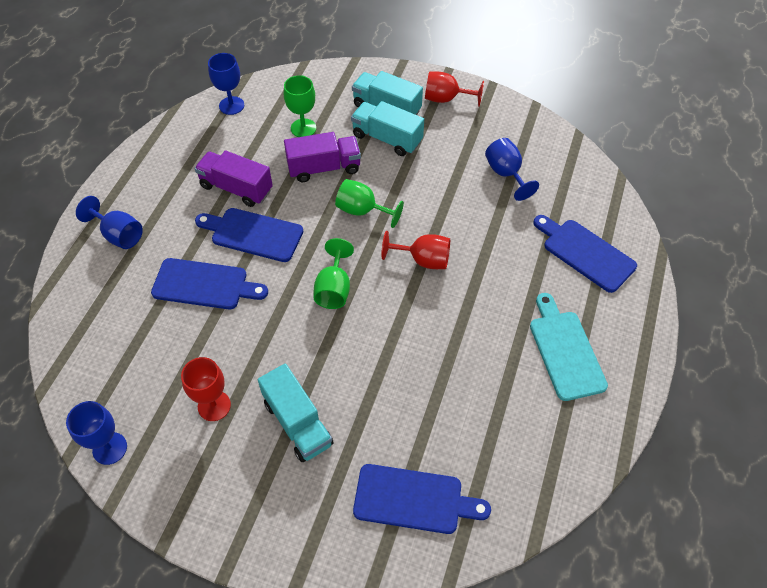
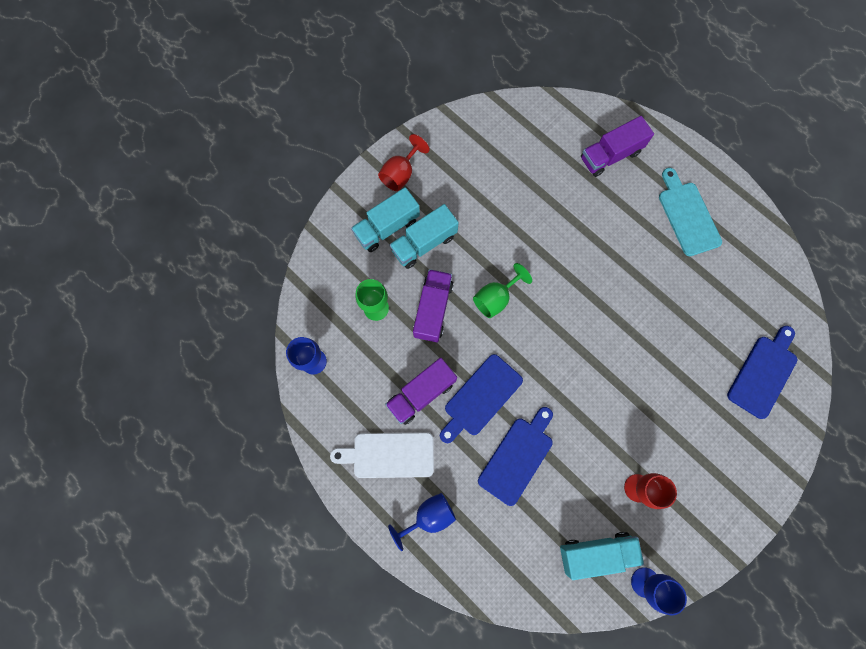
camera: 65 degrees left, 20 degrees up
turquoise truck [258,363,334,462] -> turquoise truck moved to [560,532,644,580]
green goblet [313,238,354,309] -> none
red goblet [381,231,450,269] -> none
blue goblet [485,138,539,201] -> none
turquoise cutting board [530,293,608,401] -> turquoise cutting board turned 60 degrees clockwise [659,168,722,256]
blue cutting board [533,215,637,293] -> purple truck [581,116,654,177]
none -> white cutting board [330,432,434,478]

